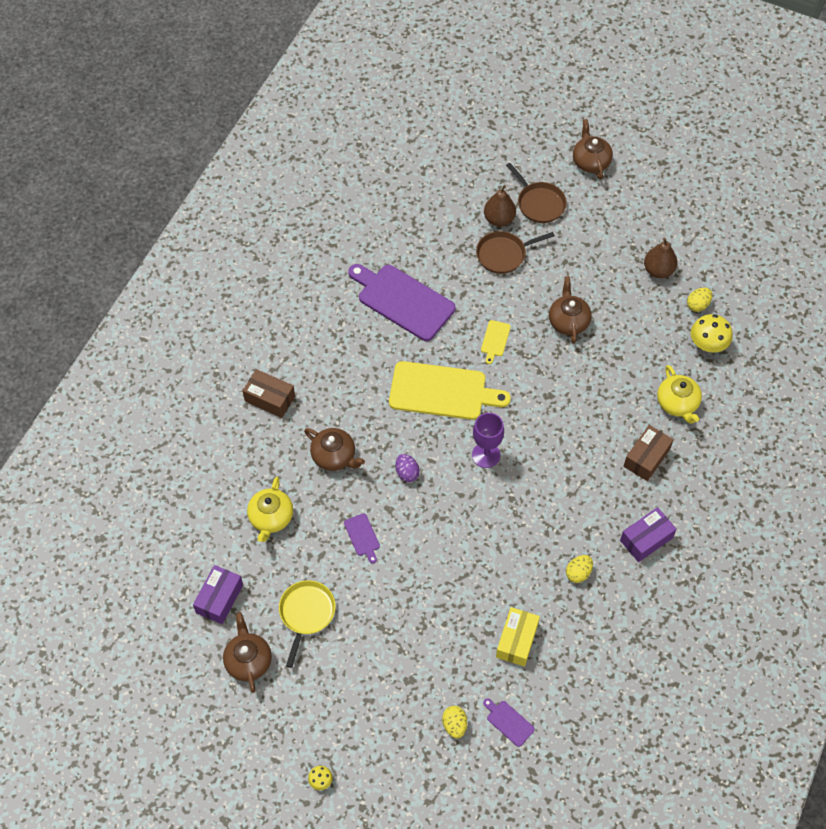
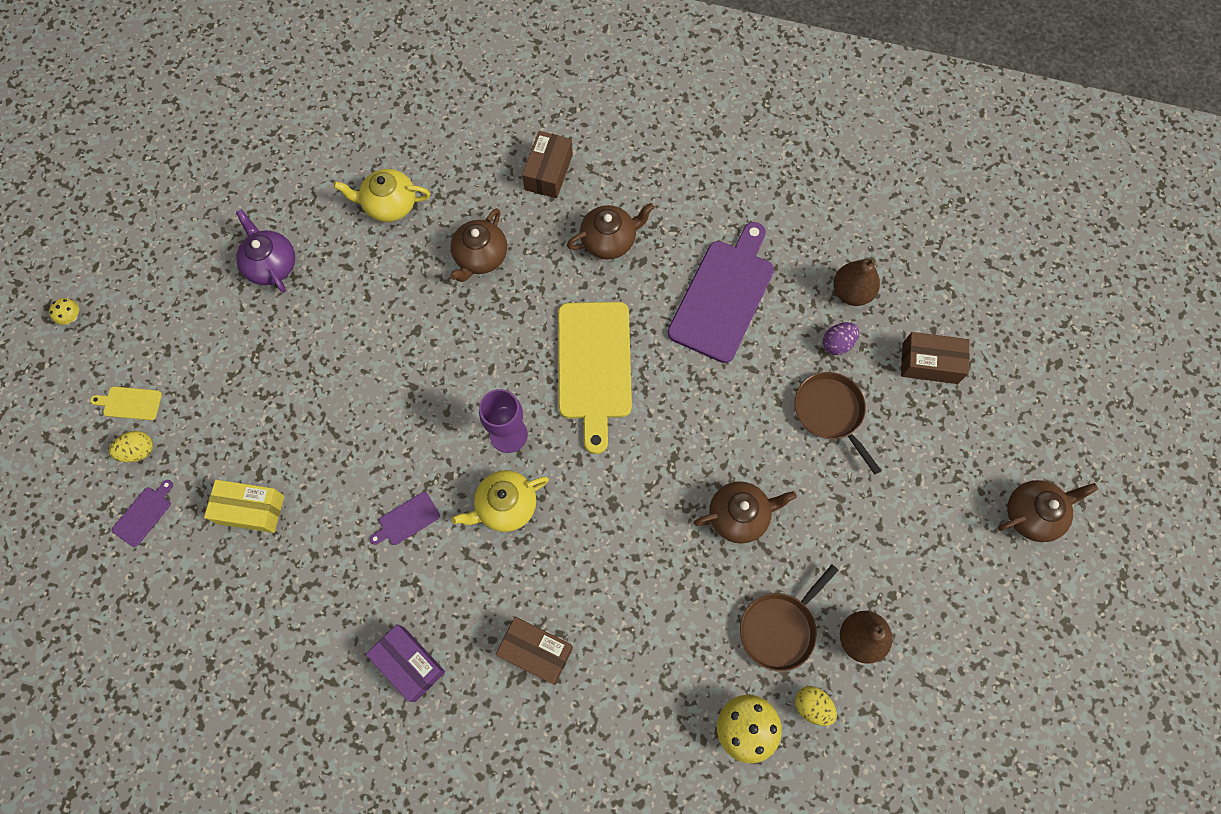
camera: 80 degrees right, 10 degrees up
purple box [193,565,243,624] -> none
brown teapot [223,612,272,693] -> brown teapot moved to [567,203,654,259]
yellow pan [279,580,336,668] -> purple teapot [236,209,295,293]
purple cutting board [344,513,380,563] -> purple cutting board moved to [370,492,440,545]
purple egg [395,454,420,482] -> purple egg moved to [823,322,859,355]
yellow cutting board [481,320,511,364] -> yellow cutting board moved to [90,386,162,420]
brown pear [484,185,516,227] -> brown pear moved to [834,259,880,306]
brown pan [506,163,567,223] -> brown pan moved to [740,565,839,672]
yellow egg [566,555,593,583] -> none
yellow teapot [657,365,702,424] -> yellow teapot moved to [452,470,549,532]
none -> brown box [901,332,970,384]

